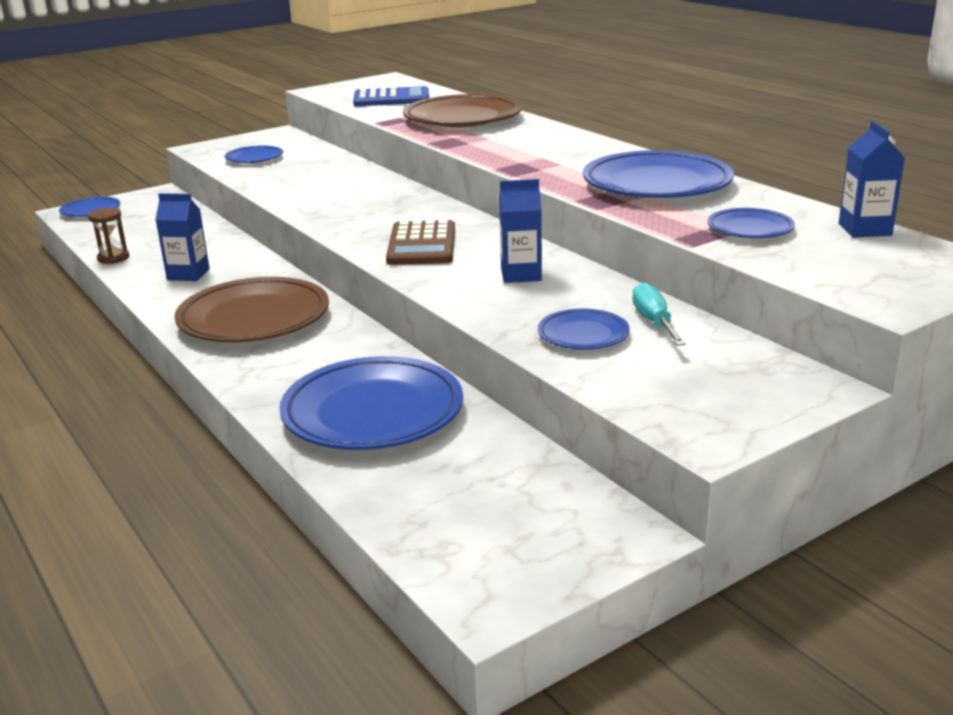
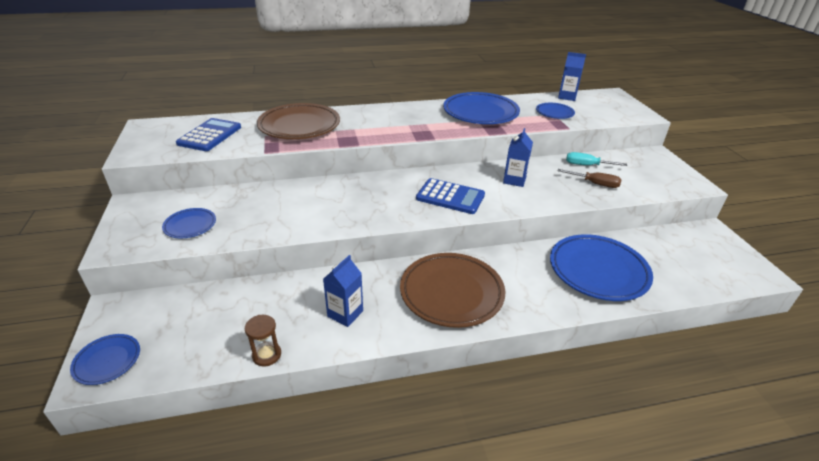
camera: 70 degrees left, 10 degrees up
brown calculator [386,220,455,265] -> blue calculator [416,178,485,214]
blue plate [538,309,630,350] -> brown screwdriver [558,169,621,188]

